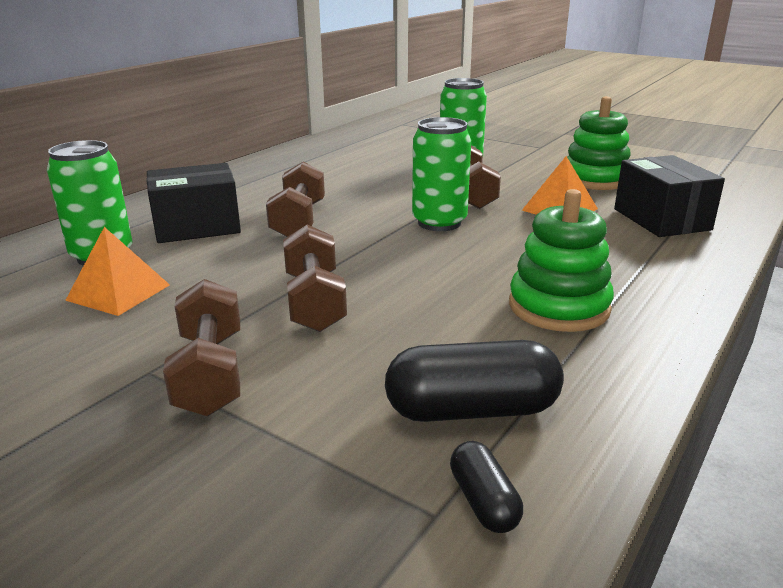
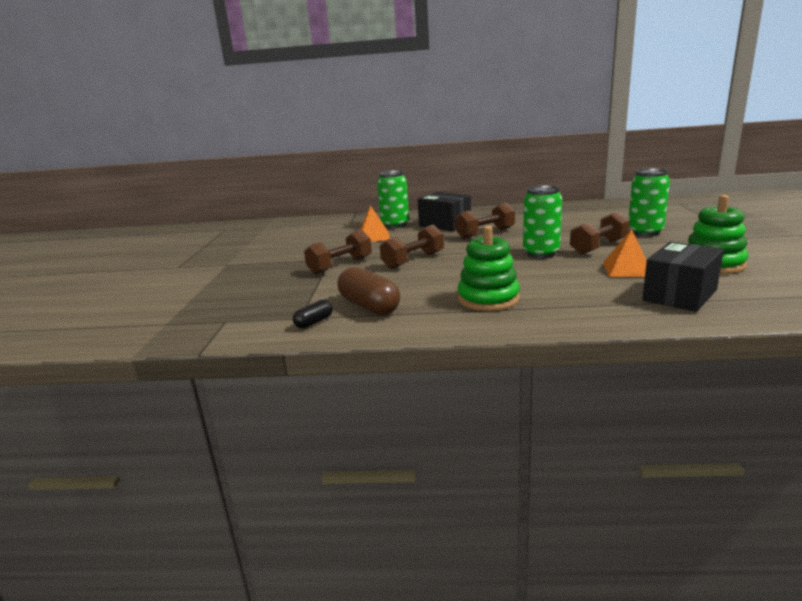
camera: 60 degrees right, 5 degrees down
black capsule [385,340,564,422] -> brown capsule [337,267,400,315]

